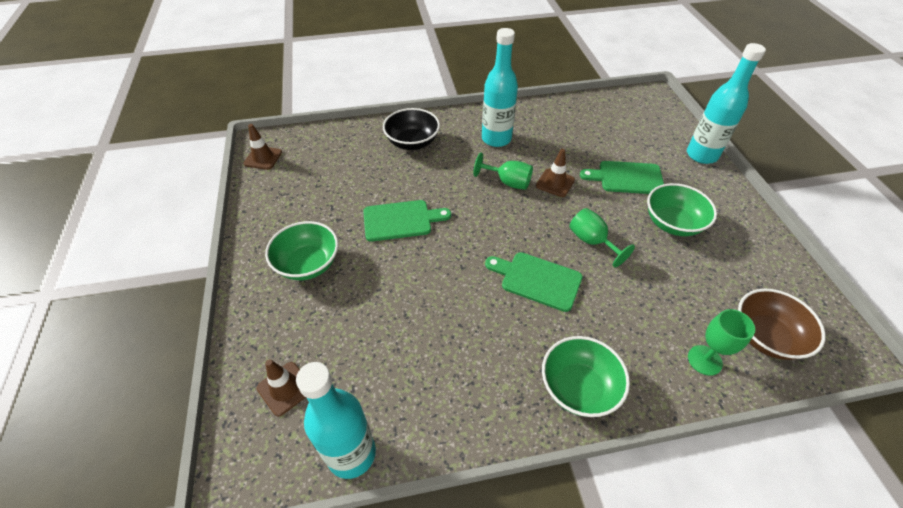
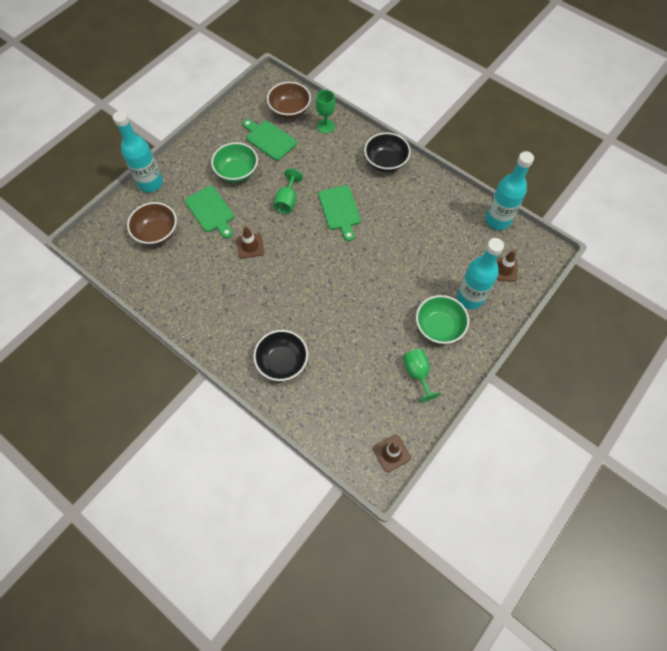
camera: 130 degrees left, 15 degrees up
green cutting board [363,200,451,241] -> green cutting board moved to [243,119,297,161]
green goblet [473,152,533,190] -> green goblet moved to [403,349,441,402]
turquoise bottle [482,28,518,147] -> turquoise bottle moved to [457,238,504,309]
green bowl [542,336,630,417] -> black bowl [364,132,411,172]
none -> brown bowl [127,202,177,245]

